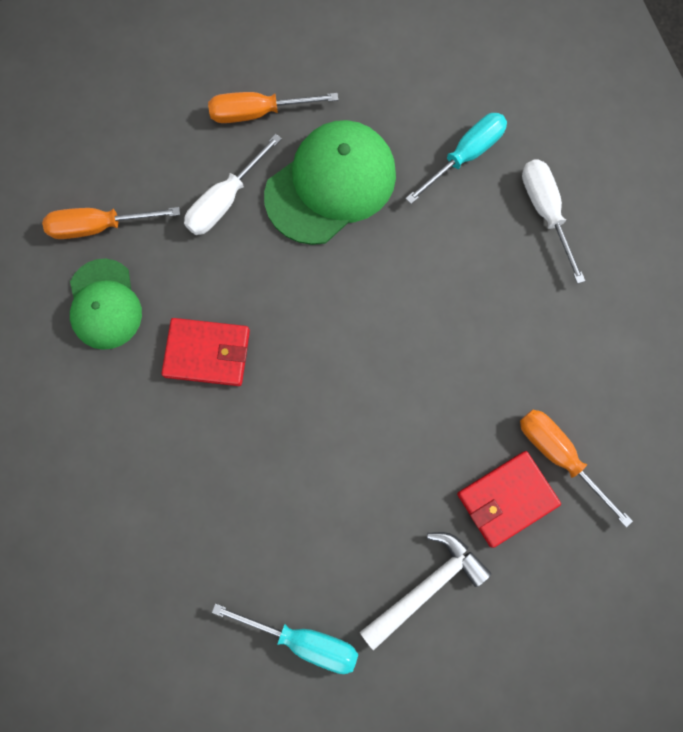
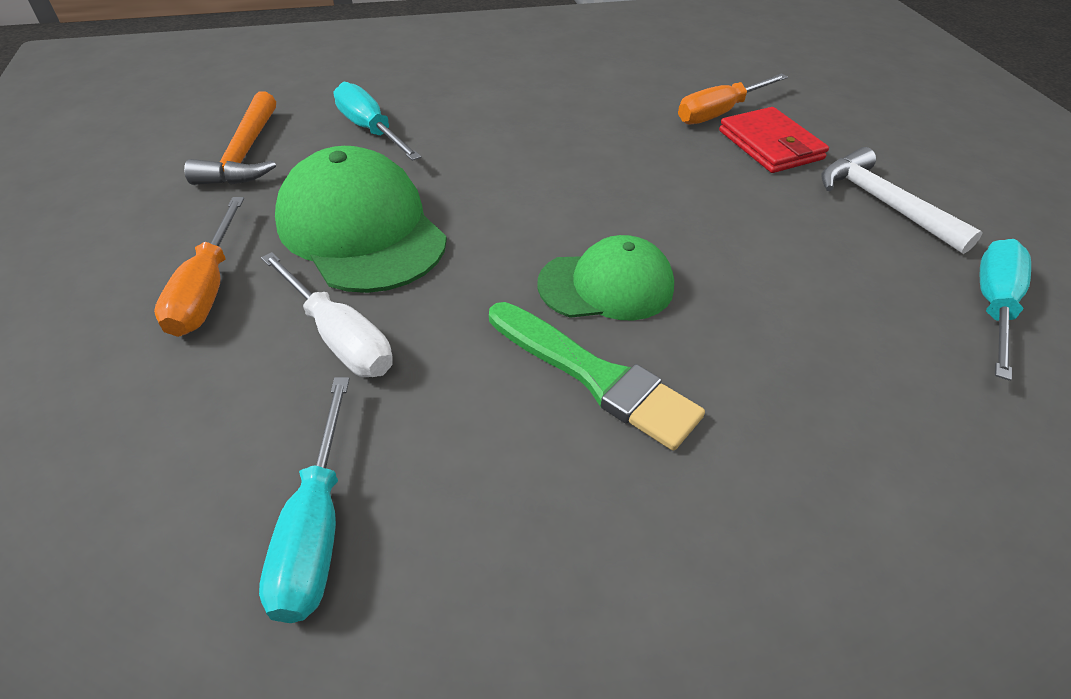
camera: 85 degrees left, 30 degrees down
orange screwdriver [42,207,180,239] -> turquoise screwdriver [259,377,350,623]
green cap [70,259,142,350] -> green cap moved to [537,235,674,320]
red wallet [161,318,250,386] -> green brush [489,302,705,451]
white screwdriver [522,160,585,284] -> none
none -> orange hammer [184,91,276,185]

